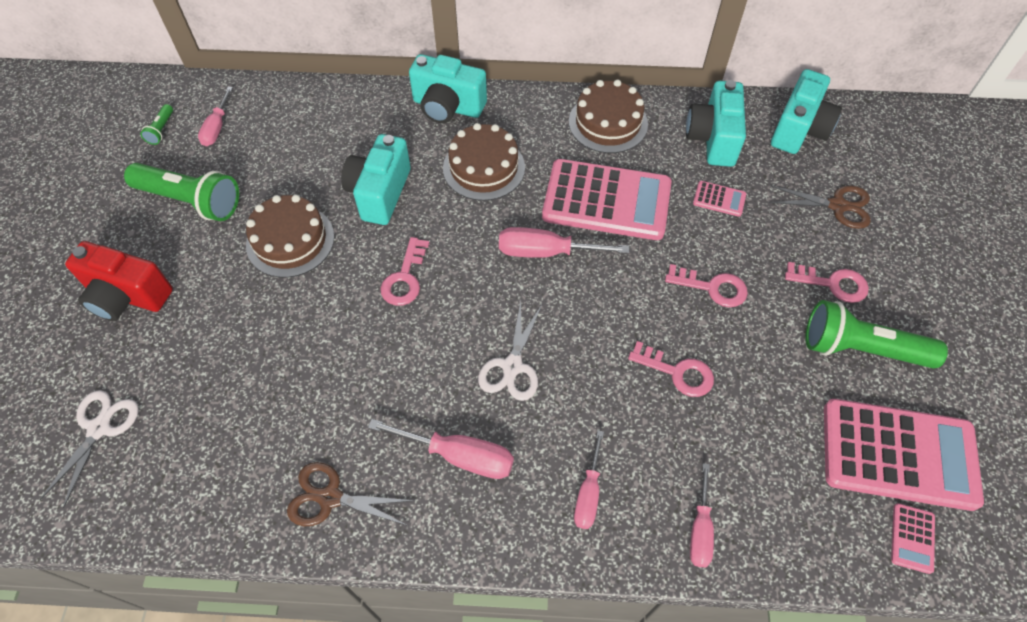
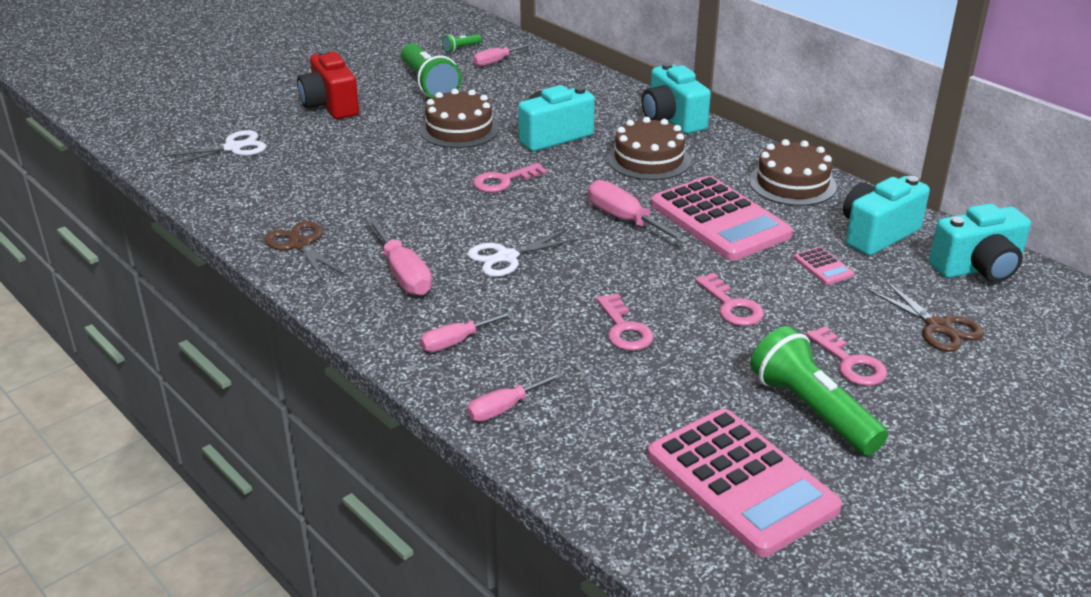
camera: 45 degrees right, 25 degrees down
pink calculator [891,503,935,574] -> none

